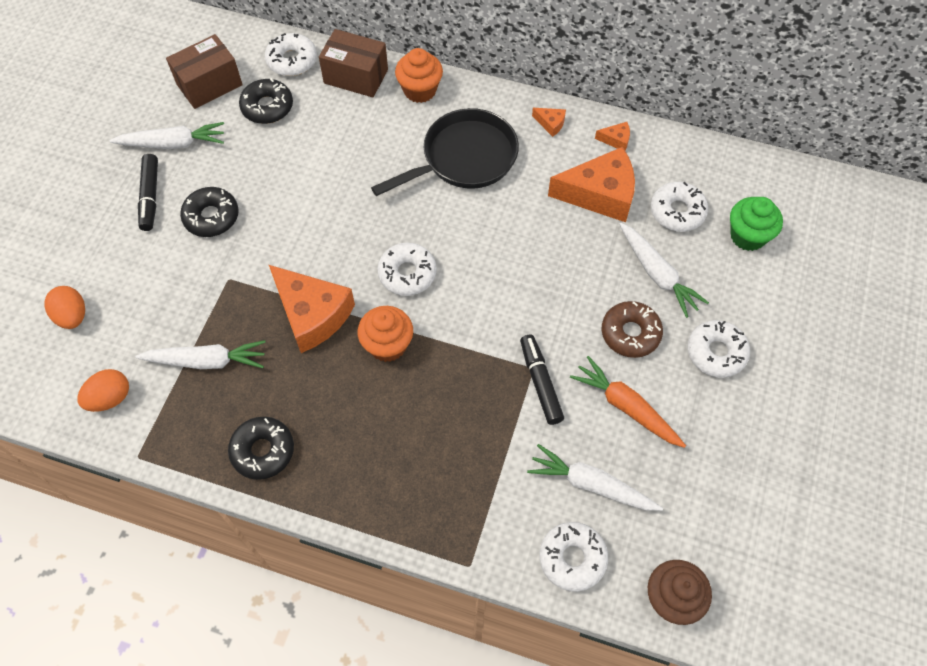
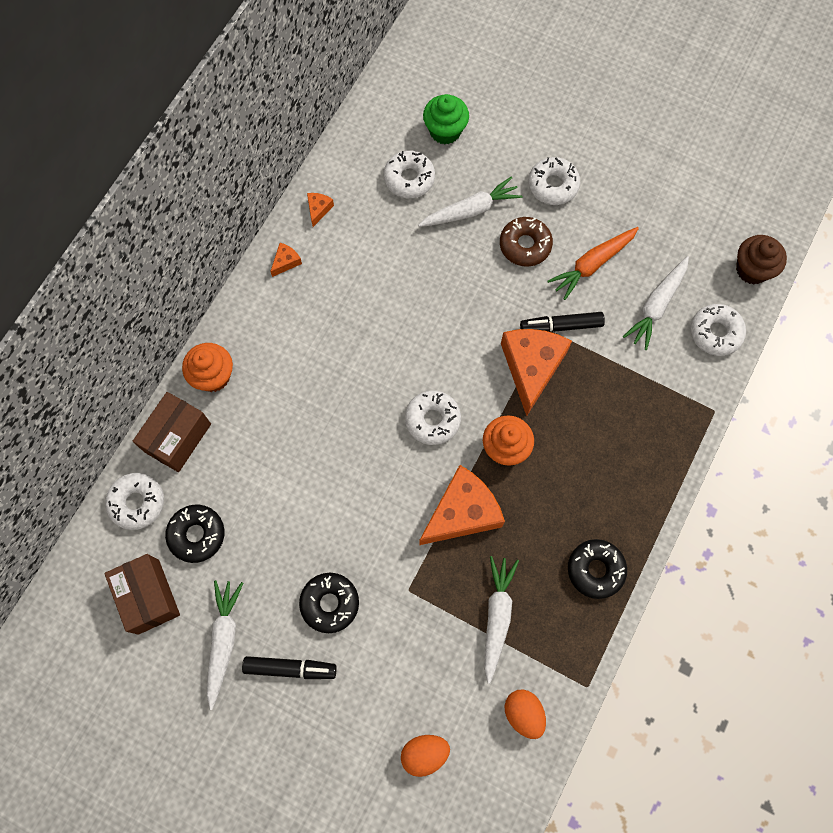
camera: 80 degrees left, 10 degrees up
black pan [371,108,519,196] -> none
orange cheese [548,147,635,222] -> orange cheese moved to [501,329,572,416]

